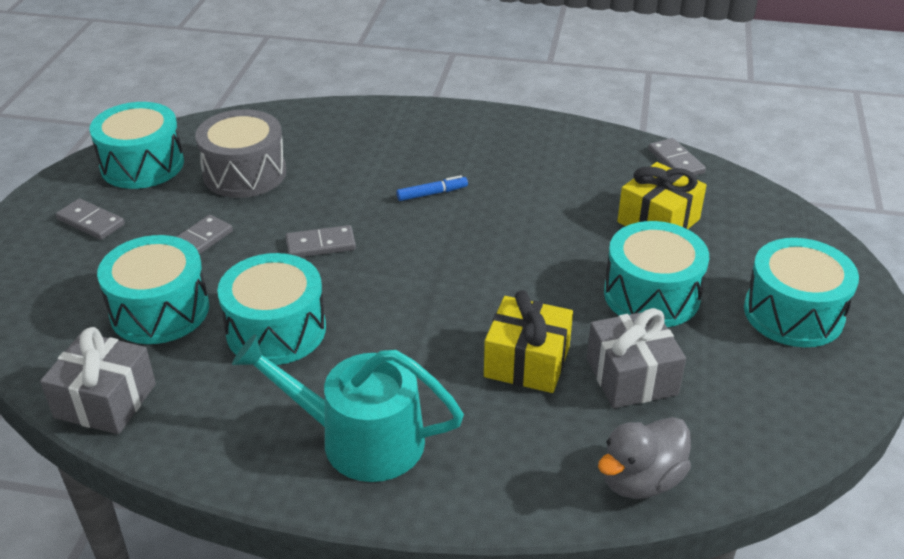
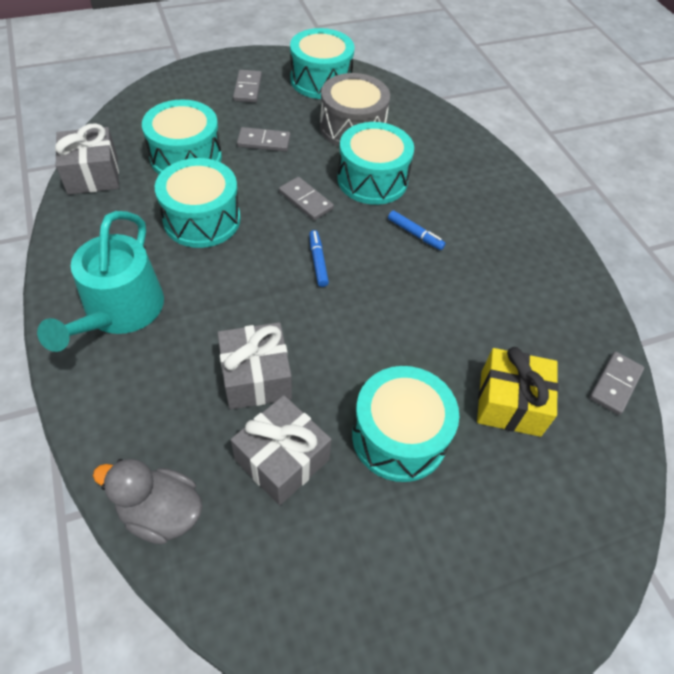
camera: 55 degrees right, 15 degrees up
turquoise watering can [232,334,464,482] -> turquoise watering can turned 150 degrees counterclockwise [37,211,164,352]
yellow gift [484,290,573,393] -> grey gift [218,322,292,410]
turquoise drum [744,238,859,347] -> turquoise drum moved to [338,122,414,205]
none -> blue marker [309,230,329,287]

